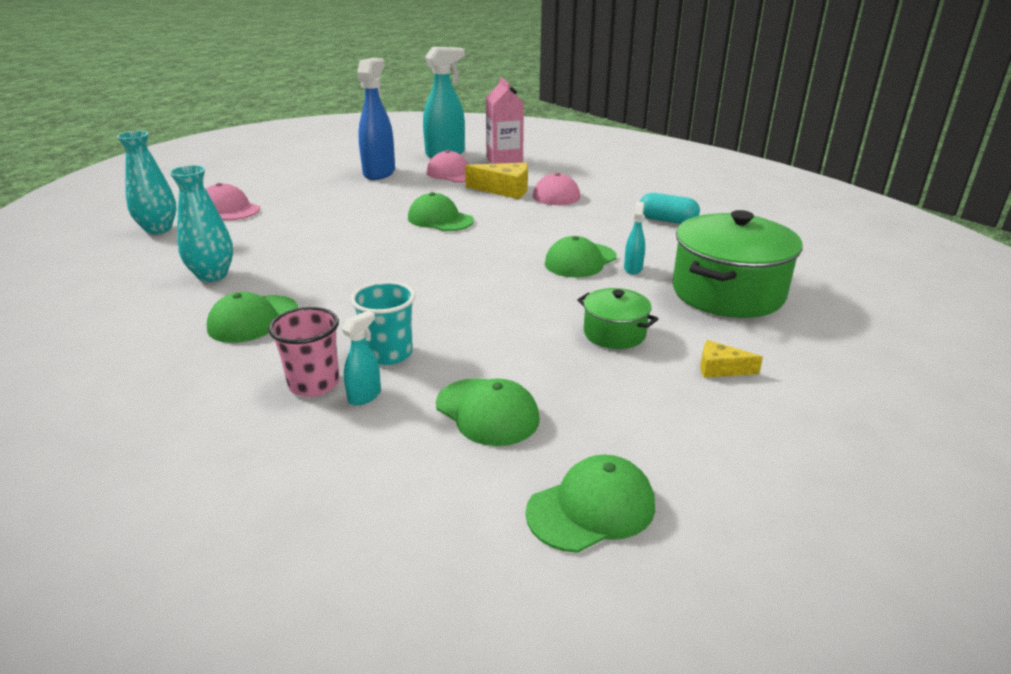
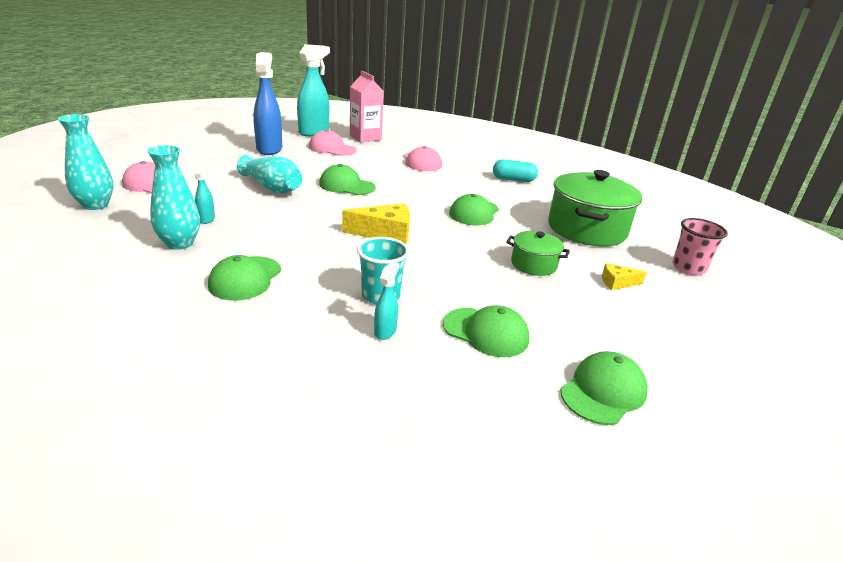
camera: 20 degrees left, 0 degrees up
pink cup [268,307,339,397] -> pink cup moved to [672,218,728,275]
yellow cheese [465,163,528,199] -> yellow cheese moved to [342,203,410,244]
turquoise spray bottle [624,202,645,275] -> turquoise spray bottle moved to [194,163,215,224]
none -> turquoise vase [237,155,302,194]

